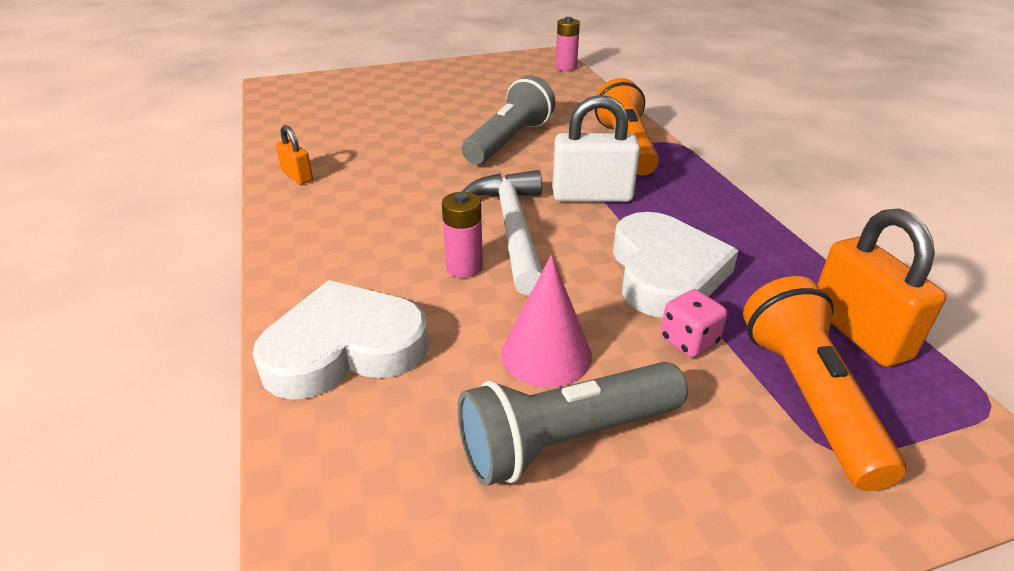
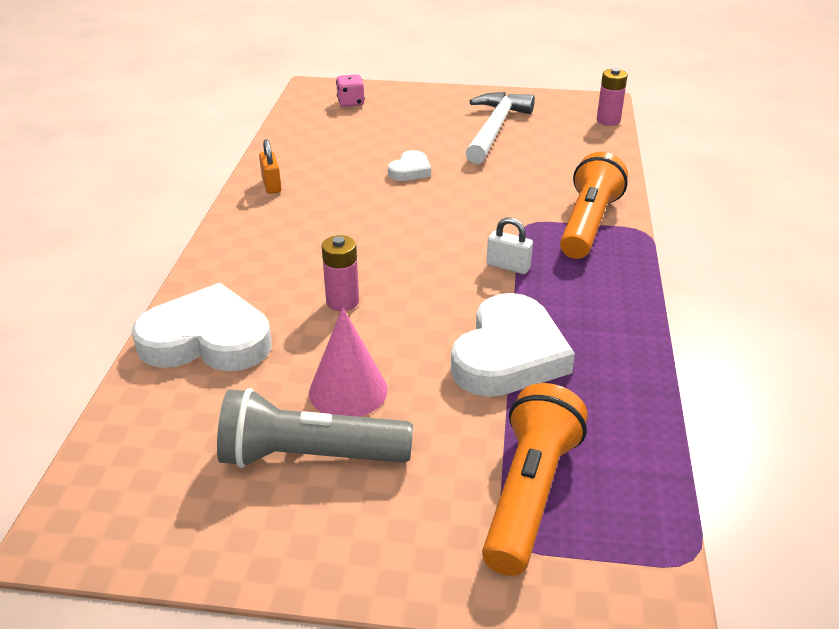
camera: 25 degrees right, 0 degrees up
grey flashlight [462,76,556,165] -> none
white hammer [462,170,542,295] -> white hammer moved to [466,92,535,164]
white padlock [553,95,640,202] -> white padlock [487,217,533,274], size x0.55
pink dice [660,289,727,357] -> pink dice moved to [336,74,365,107]
orange padlock [817,209,946,367] -> none
none -> white heart [388,150,431,181]

